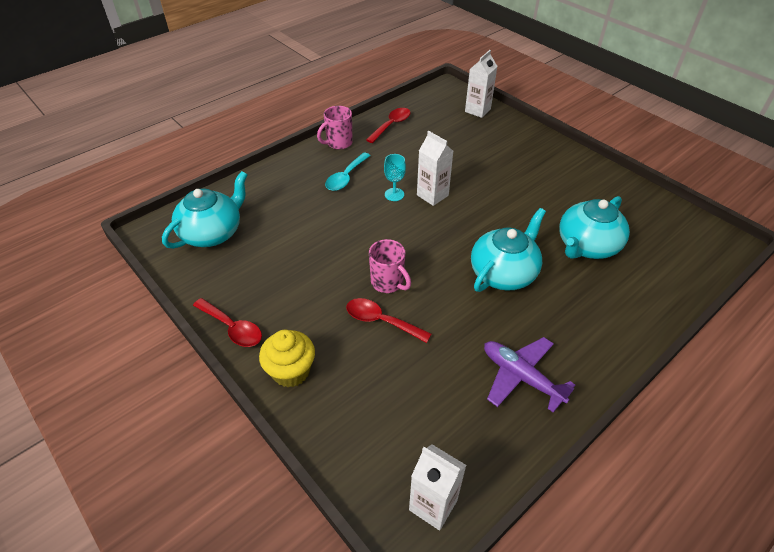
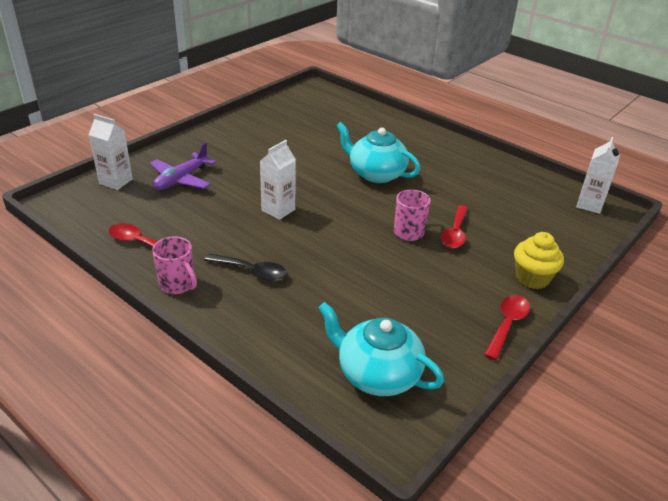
camera: 100 degrees left, 10 degrees down
turquoise spoon [325,152,371,191] -> black spoon [204,253,287,281]
turquoise goblet [384,154,406,201] -> none
purple plane [484,337,575,412] -> purple plane moved to [150,142,216,190]
turquoise teapot [559,196,630,259] -> none

